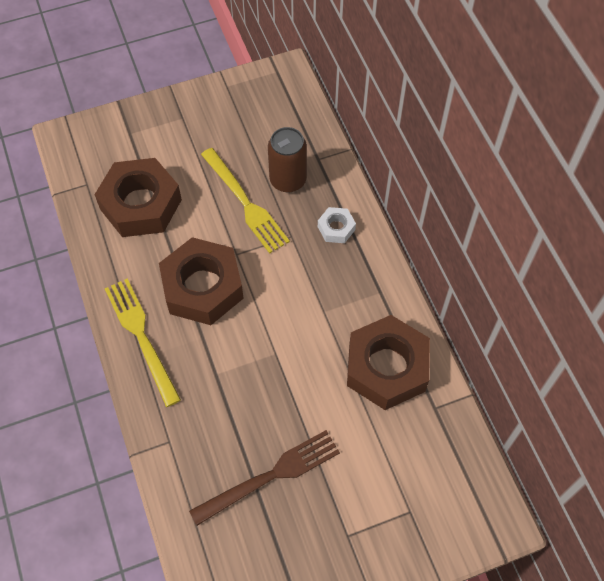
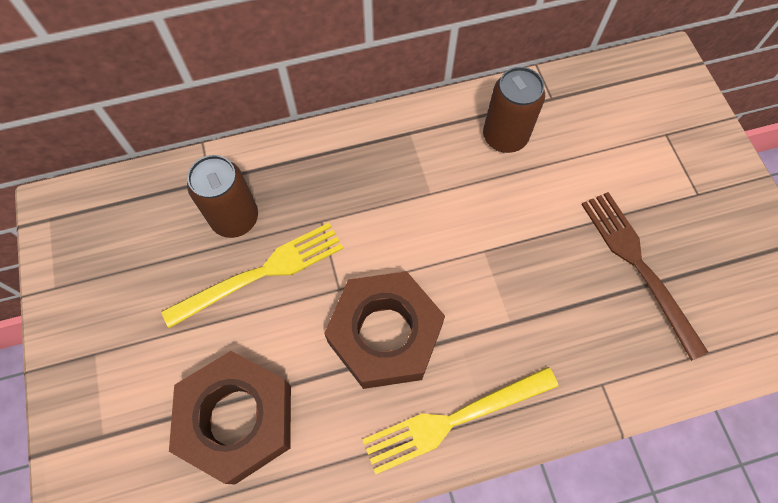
camera: 85 degrees left, 5 degrees up
white nut [318,207,356,243] -> none
brown nut [347,315,430,410] -> brown can [483,67,545,153]

